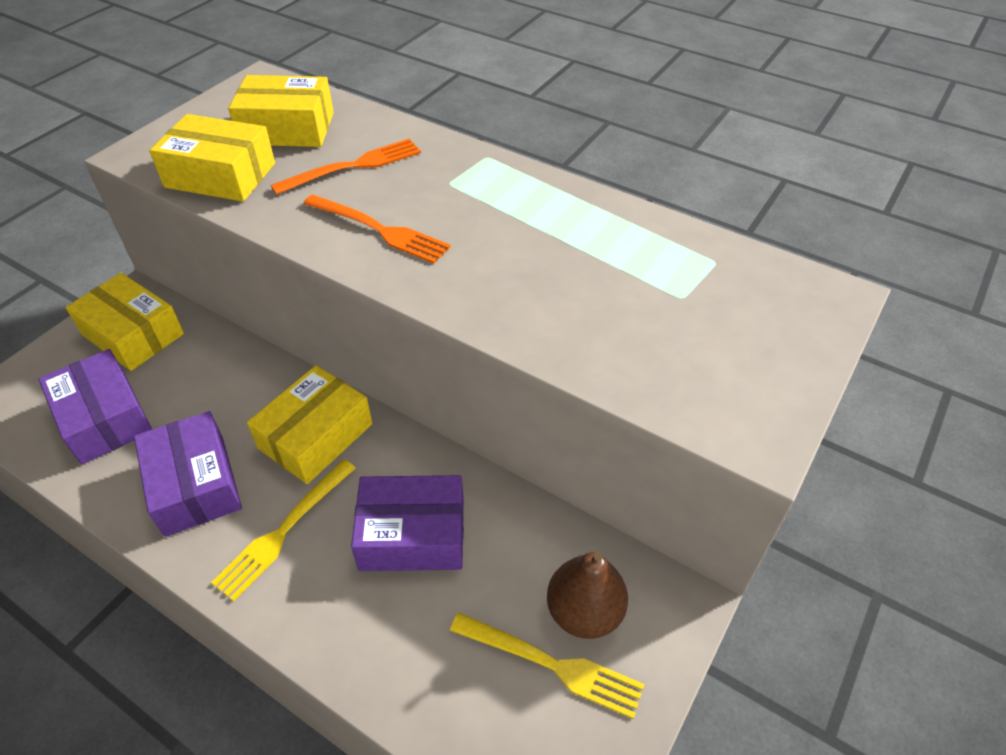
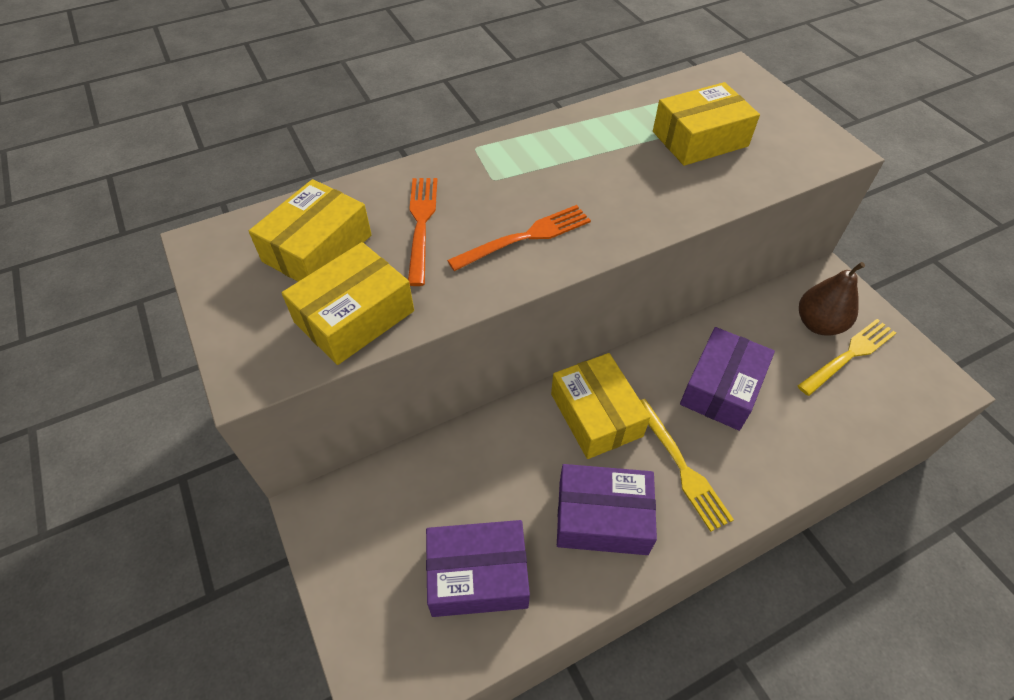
camera: 60 degrees left, 5 degrees up
yellow box [66,273,184,371] -> yellow box moved to [653,82,760,166]

